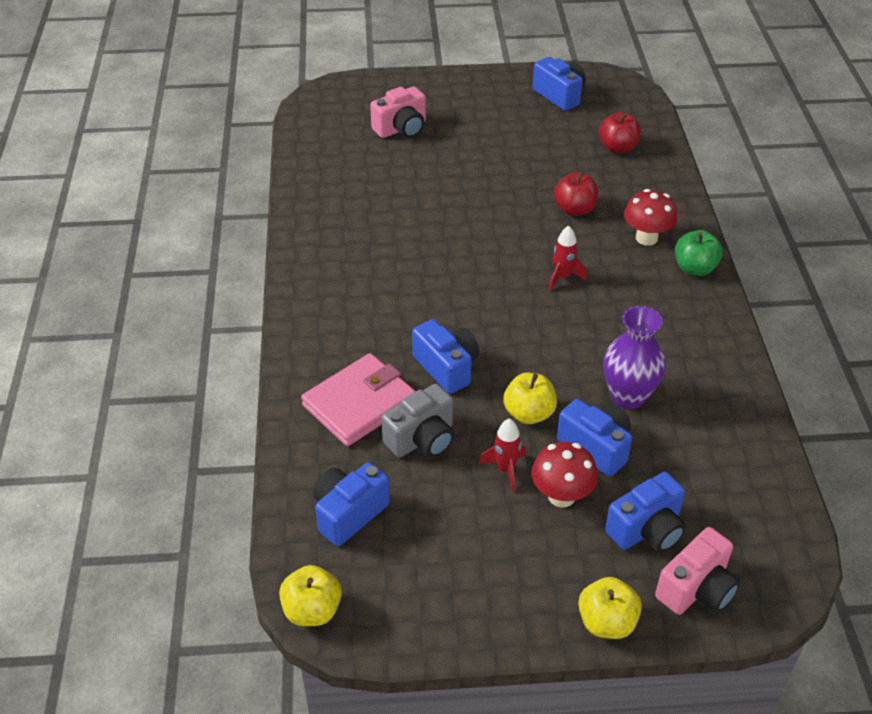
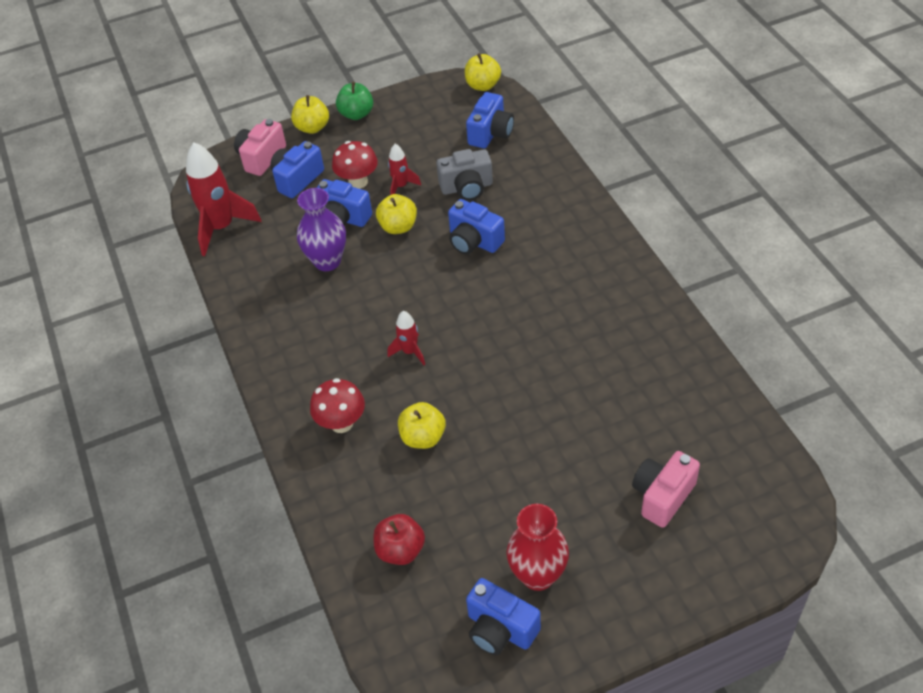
camera: 165 degrees right, 5 degrees up
pink wallet [301,353,416,446] -> none
grey camera [381,384,455,457] -> grey camera turned 135 degrees counterclockwise [436,149,493,201]
red apple [554,171,598,216] -> yellow apple [398,402,446,449]
green apple [675,230,723,276] -> green apple moved to [336,82,373,120]
none -> red rocket [186,142,261,256]
none -> red vase [506,504,569,591]

